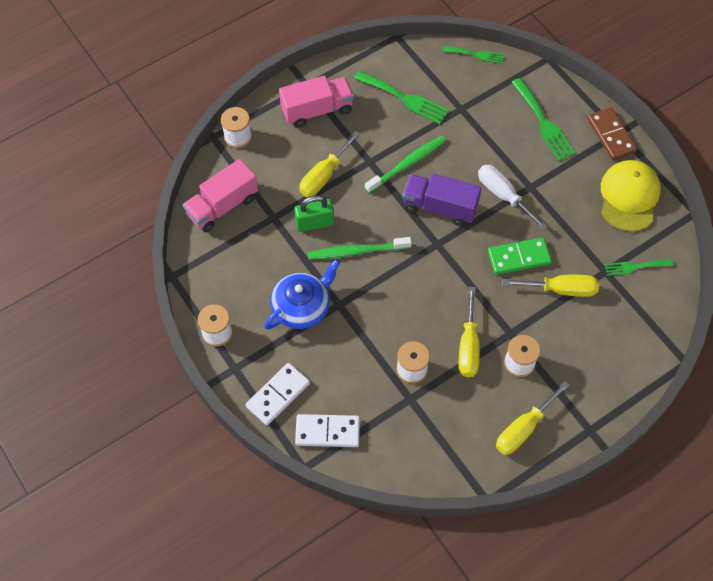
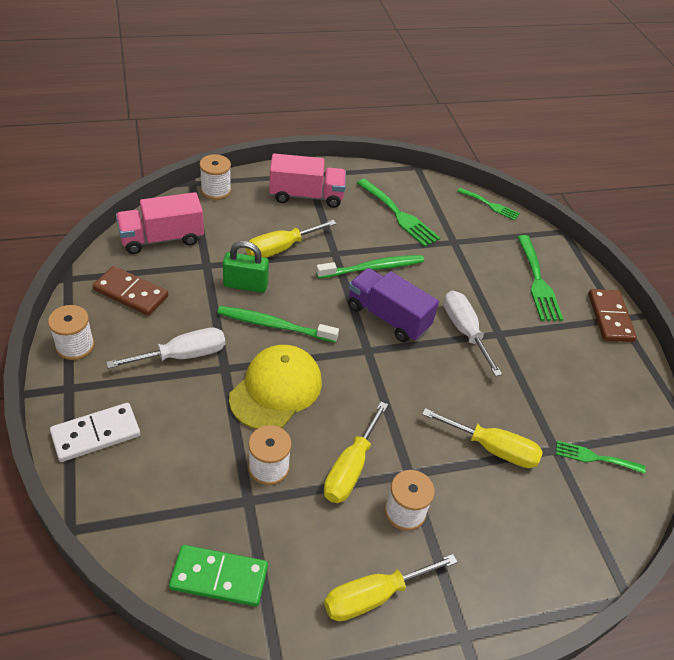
camera: 15 degrees right, 15 degrees down
blue teapot [264,259,340,330] -> white screwdriver [106,328,225,369]
white domino [295,414,360,447] -> none
green domino [488,237,552,275] -> green domino moved to [169,545,268,606]
yellow cap [601,160,661,232] -> yellow cap moved to [229,345,322,429]
none -> brown domino [93,266,168,316]

